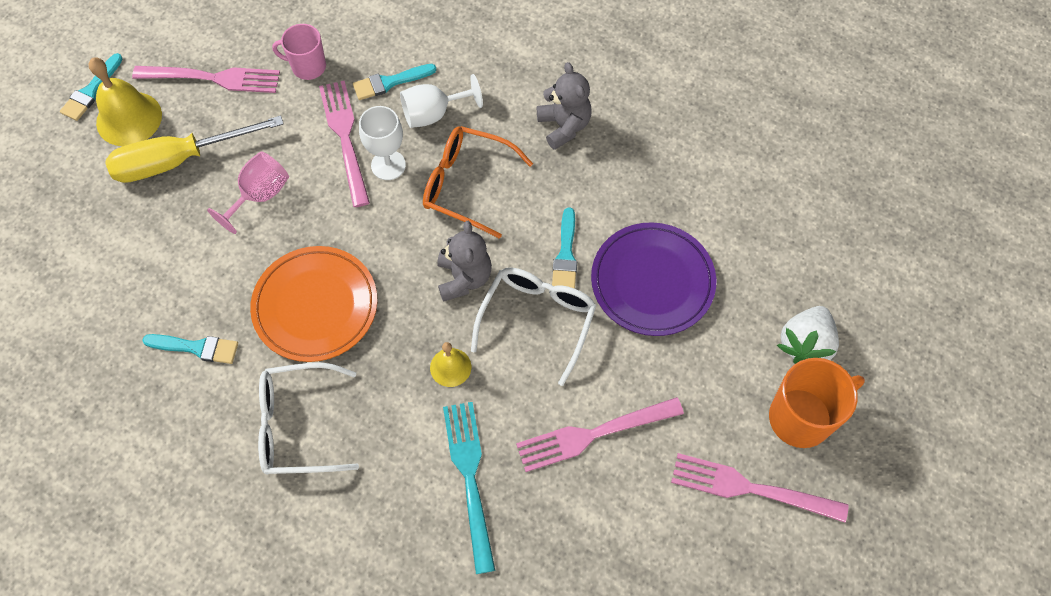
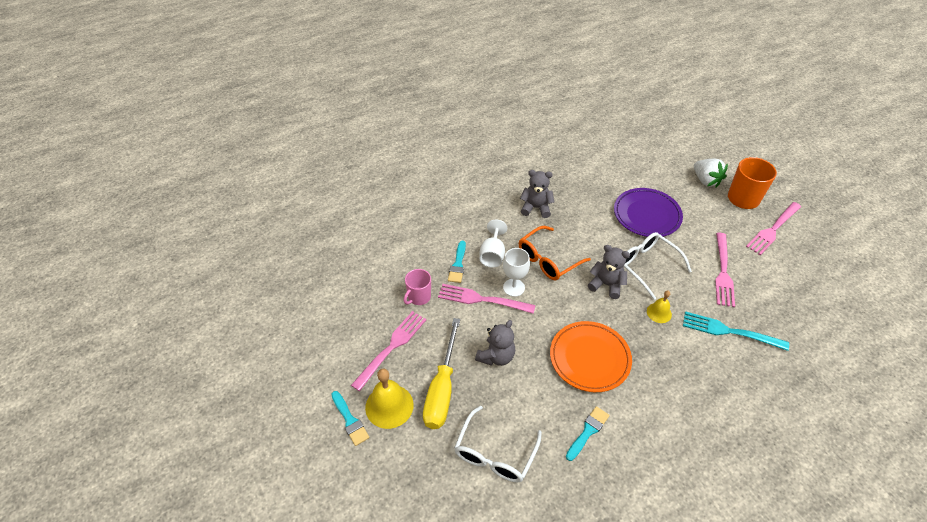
camera: 60 degrees left, 15 degrees down
pink goblet [207,151,289,234] -> grey teddy bear [475,320,515,366]
white glasses [258,362,359,475] -> white glasses moved to [454,406,542,483]
turquoise brush [552,207,577,289] -> none

